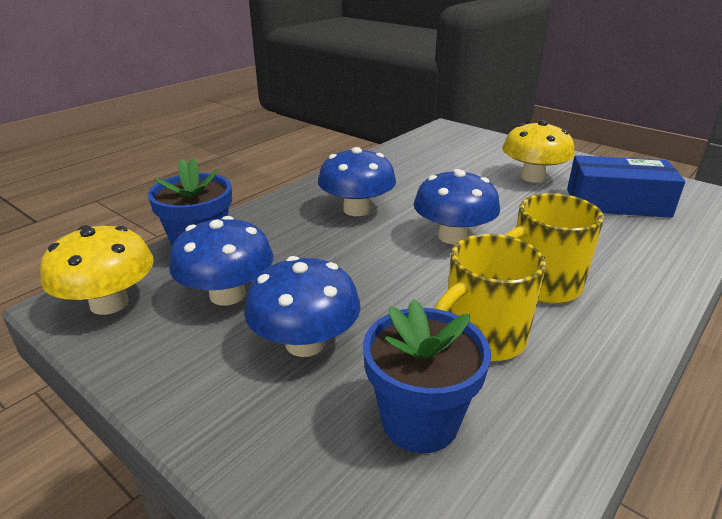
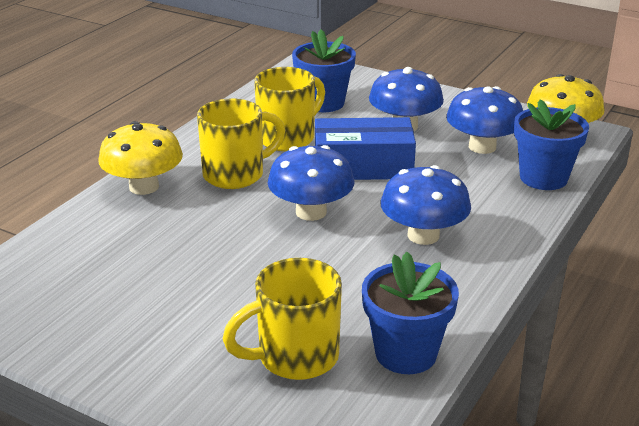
camera: 170 degrees right, 0 degrees up
yellow mushroom [502,120,575,183] -> yellow mushroom moved to [98,121,183,195]
blue box [567,155,685,218] -> blue box moved to [315,117,416,180]
none -> yellow mug [223,258,342,380]
none -> blue flower pot [362,252,459,374]

